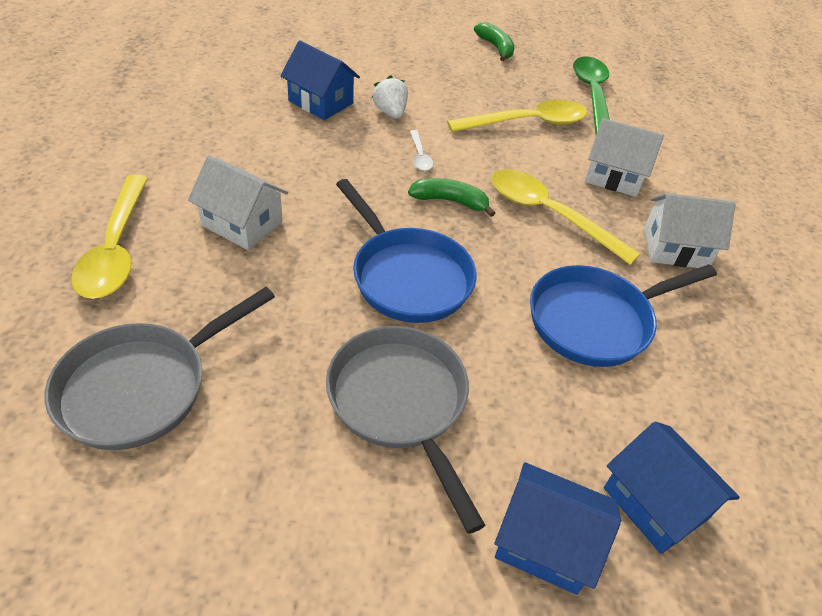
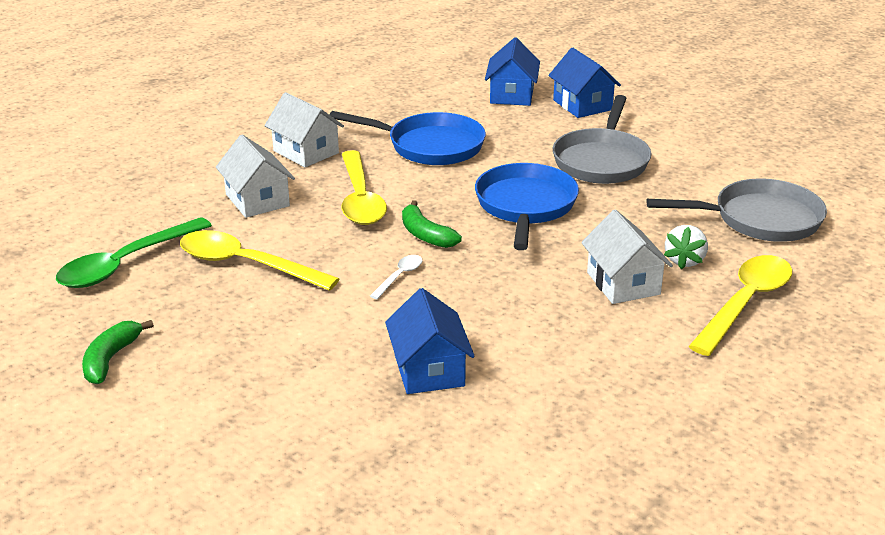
camera: 135 degrees left, 15 degrees down
white strawberry [372,75,408,119] -> white strawberry moved to [664,225,708,269]

